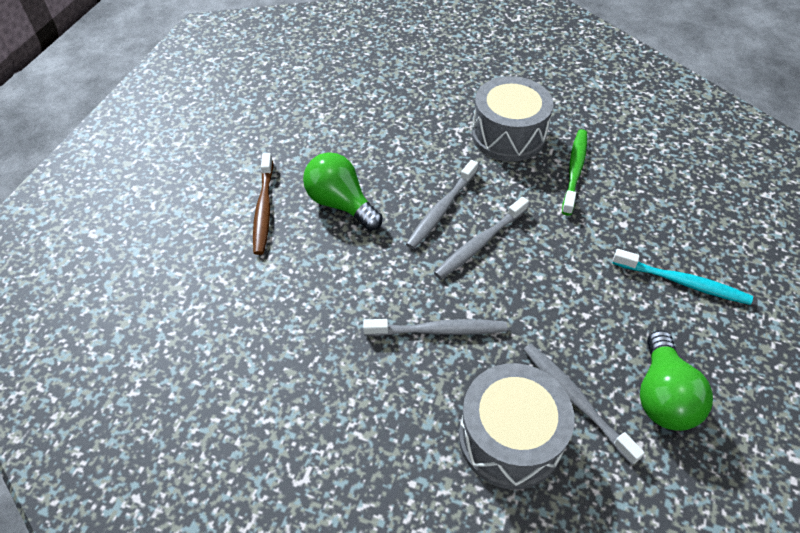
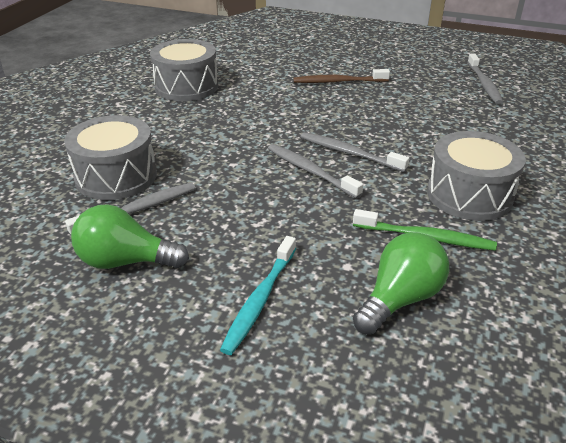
camera: 90 degrees right, 15 degrees down
green light bulb [303,152,383,231] -> green light bulb moved to [353,232,449,335]
grey toothbrush [363,319,507,336] -> grey toothbrush moved to [467,54,503,104]
none -> grey drum [150,39,218,101]

